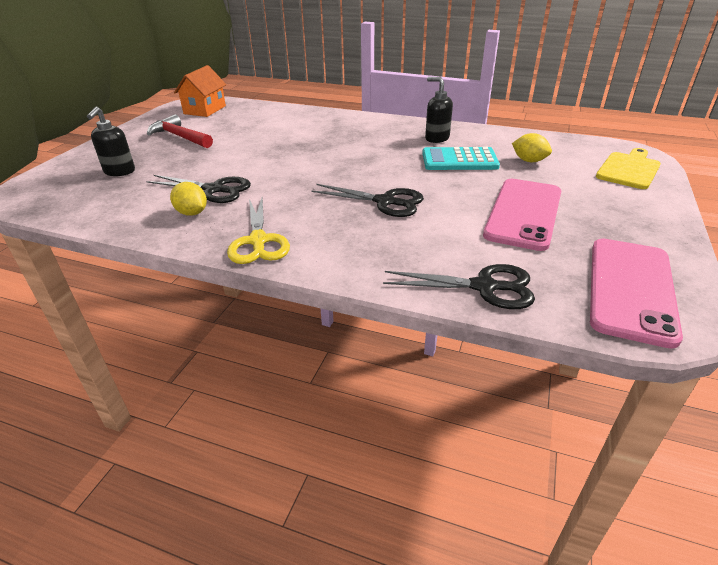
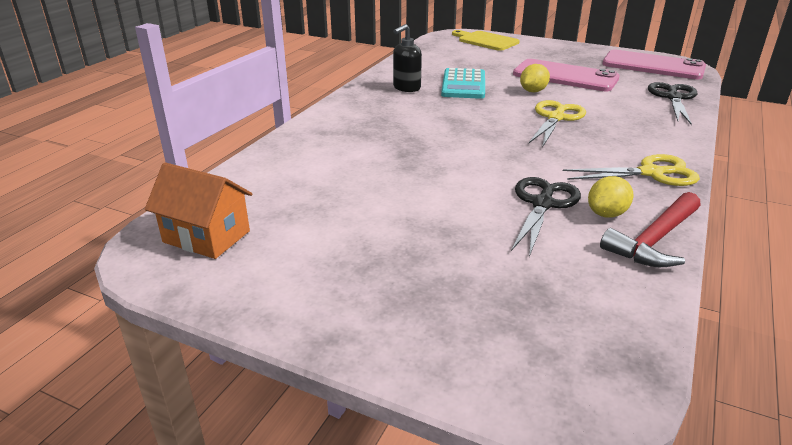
camera: 85 degrees left, 5 degrees down
black soap dispenser [87,106,135,176] -> none
red hammer [147,114,213,148] -> red hammer moved to [600,192,701,267]
black scissors [311,184,424,217] -> yellow scissors [529,100,586,147]
yellow lemon [512,133,552,162] -> yellow lemon moved to [520,64,550,92]

